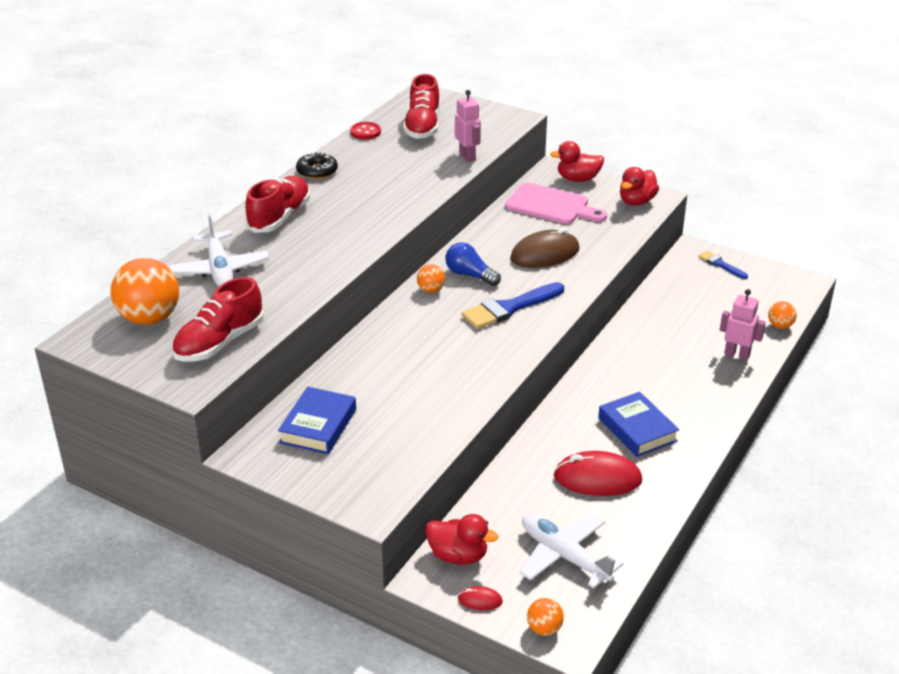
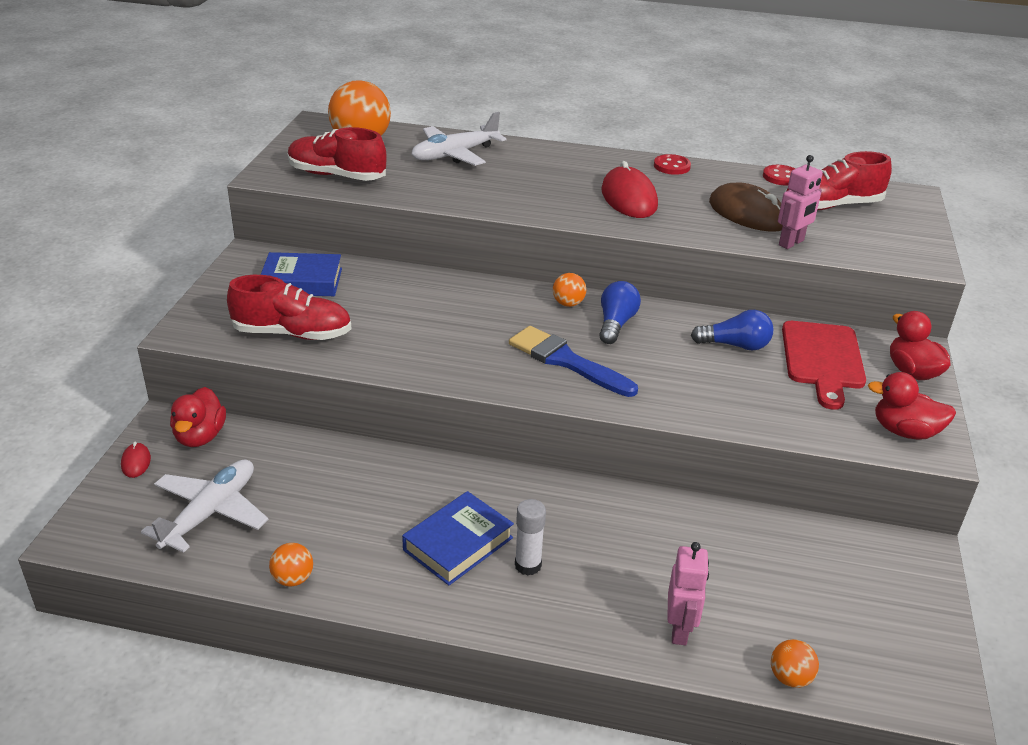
camera: 70 degrees right, 0 degrees up
red shoe [245,176,310,233] -> red shoe moved to [227,275,351,340]
black donut [296,152,338,179] -> red button [654,154,691,175]
pink cutting board [505,183,607,224] -> red cutting board [782,321,866,410]
brown mouse [510,228,580,268] -> brown mouse moved to [709,182,783,232]
orange ball [527,598,564,636] -> orange ball moved to [269,543,313,586]
red mouse [553,451,642,496] -> red mouse moved to [601,161,658,218]
blue brush [698,251,748,279] -> none
none -> white glue stick [515,499,546,576]
none -> blue light bulb [691,310,773,351]

